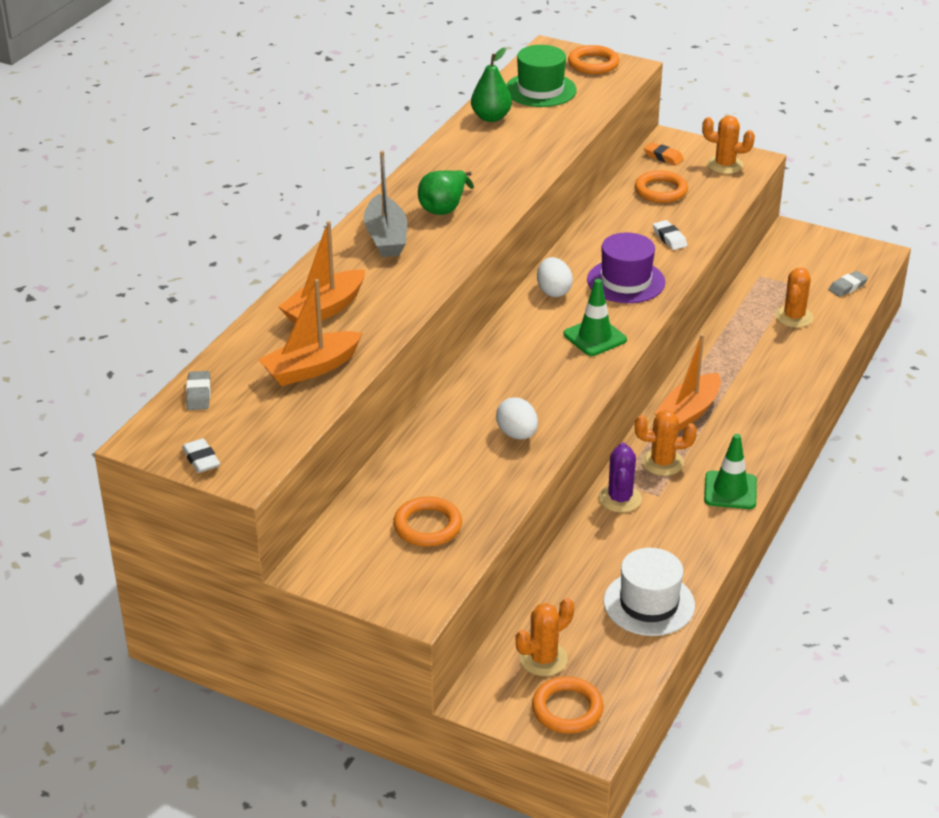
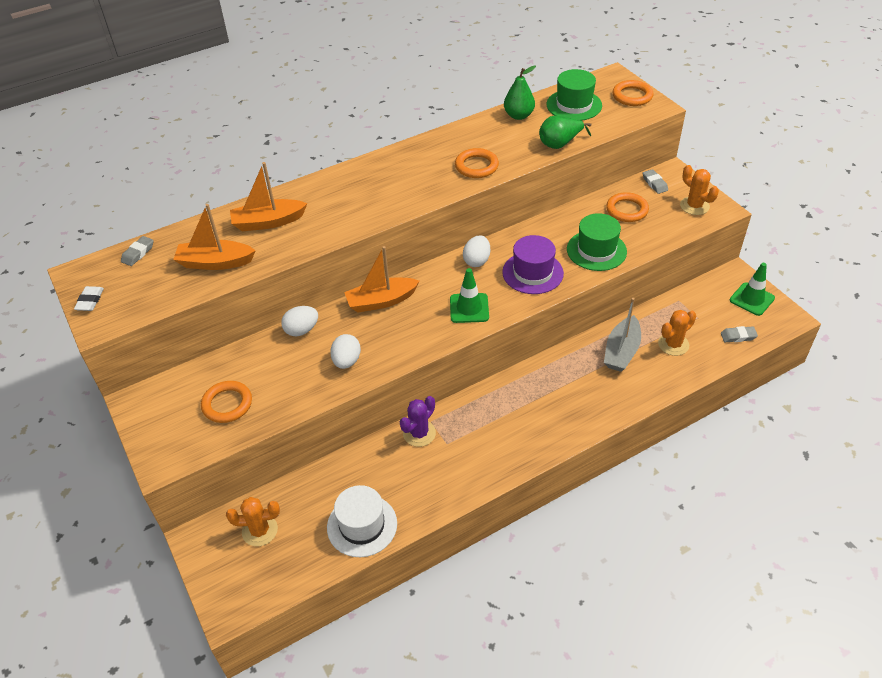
camera: 35 degrees right, 10 degrees up
grey boat [364,151,407,257] -> grey boat moved to [604,298,641,372]
green pear [418,170,474,215] -> green pear moved to [539,116,591,149]
orange ring [532,676,604,734] -> orange ring moved to [455,148,499,178]
orange cactus [635,410,697,476] -> none
orange eraser [644,142,684,165] -> grey eraser [643,169,668,194]
white eraser [653,220,687,250] -> green hat [567,213,627,271]
orange boat [655,334,721,432] -> orange boat moved to [344,246,420,313]
green traffic cone [704,434,757,509] -> green traffic cone moved to [730,263,775,316]
none -> white egg [281,306,318,336]

